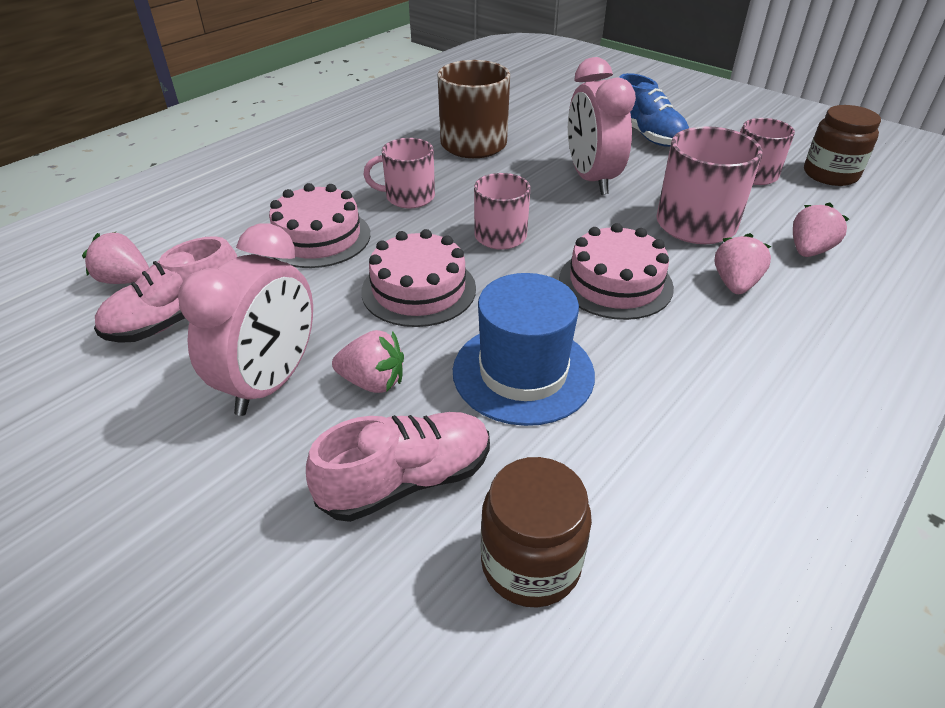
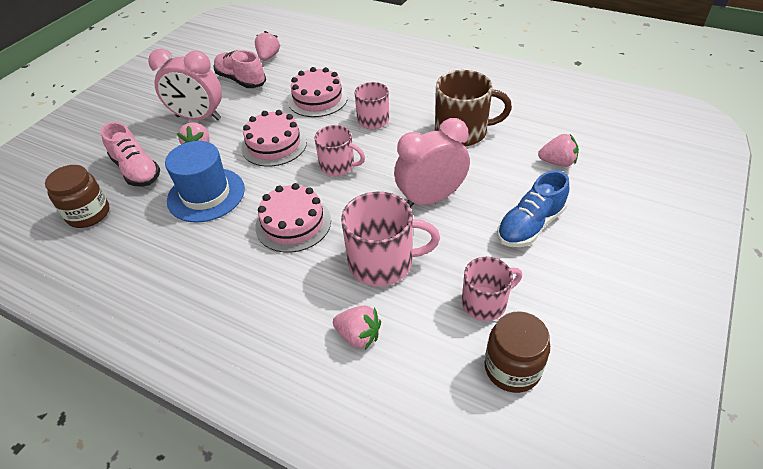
camera: 80 degrees right, 5 degrees up
pink strawberry [714,233,771,294] -> pink strawberry moved to [538,134,579,167]

